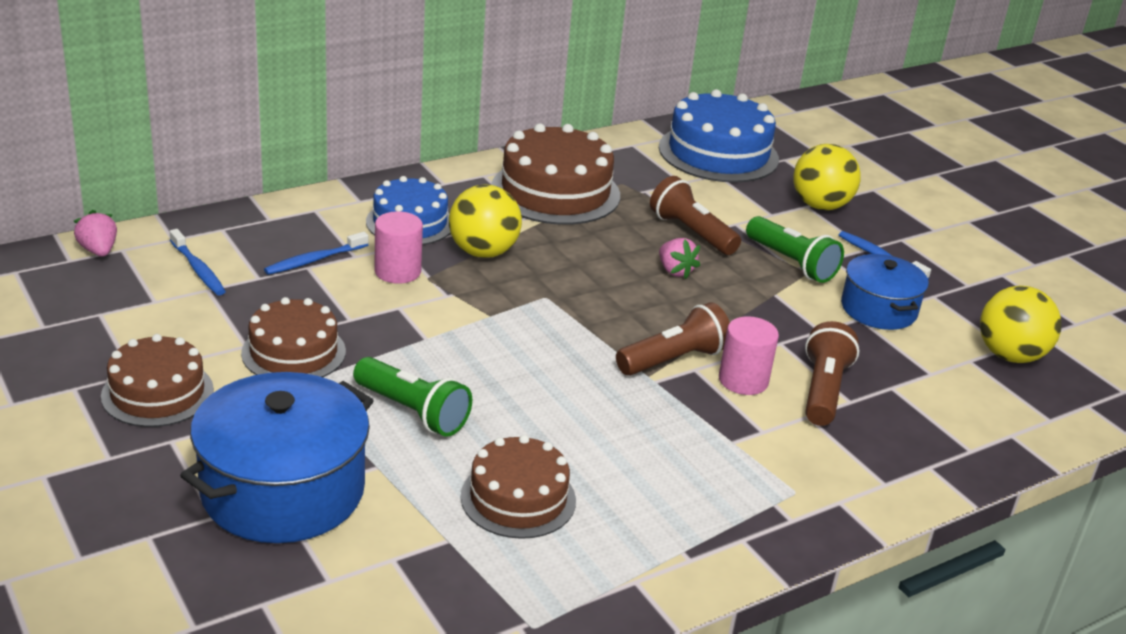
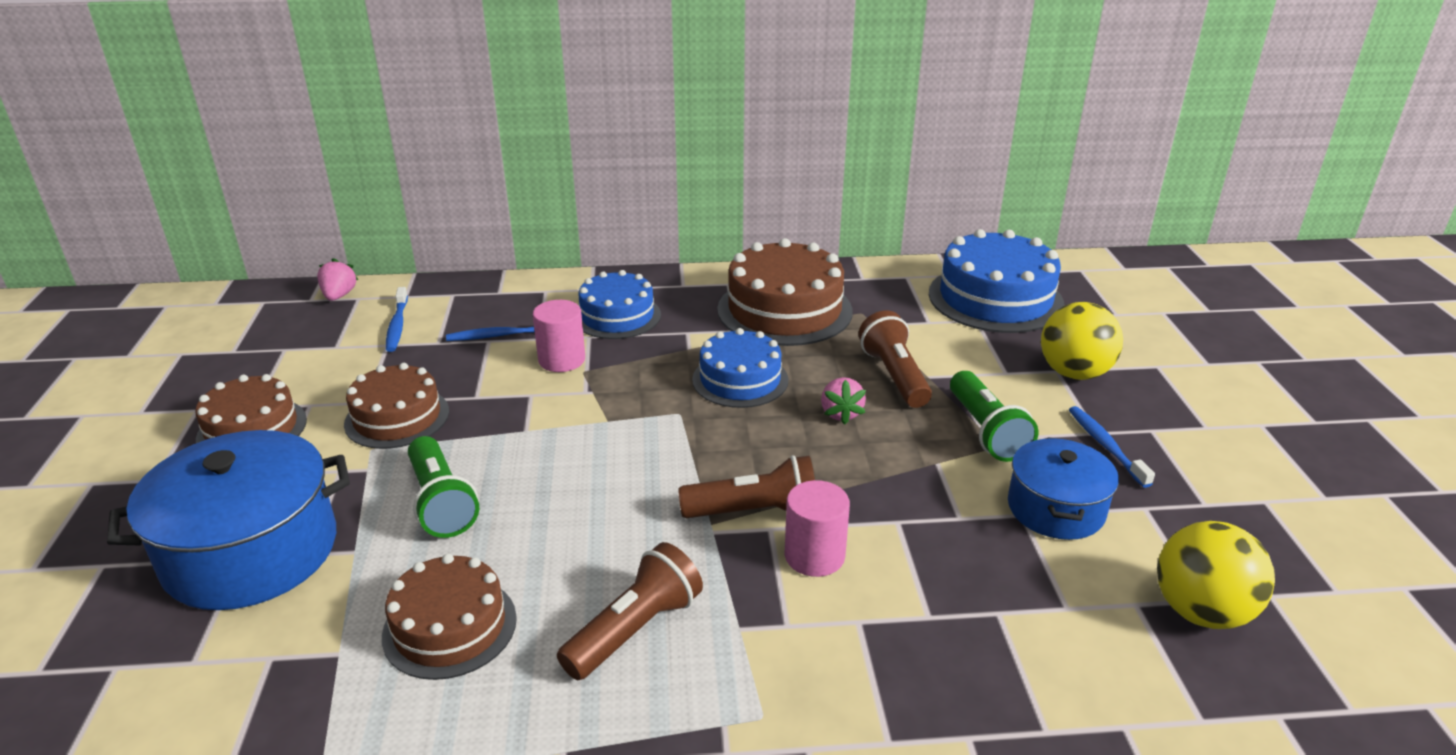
camera: 30 degrees right, 0 degrees up
yellow ball [449,184,522,258] -> none
brown flashlight [805,321,859,426] -> brown flashlight moved to [557,542,703,680]
none -> blue cake [692,328,788,408]

